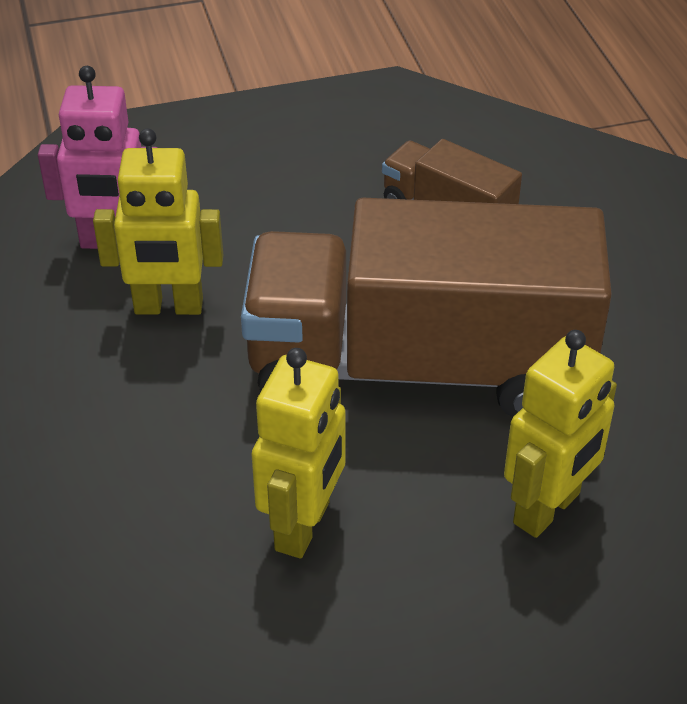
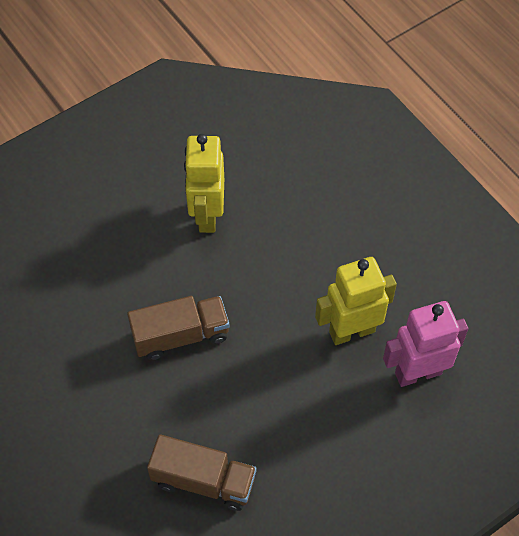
camera: 160 degrees right, 15 degrees up
brown truck [241,198,612,417] -> brown truck [127,296,230,360], size x0.45
yellow robot [504,330,617,538] -> none

